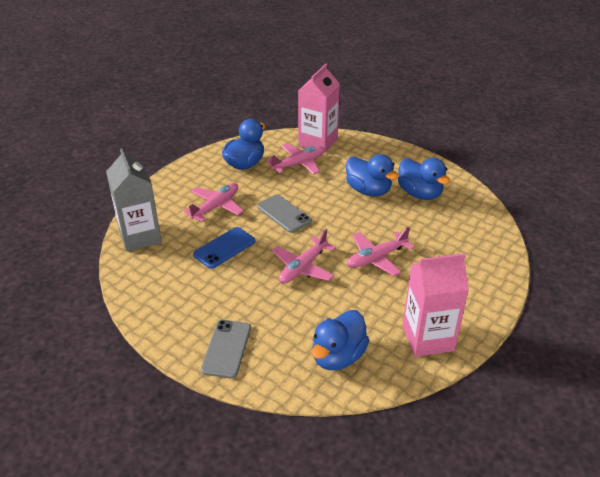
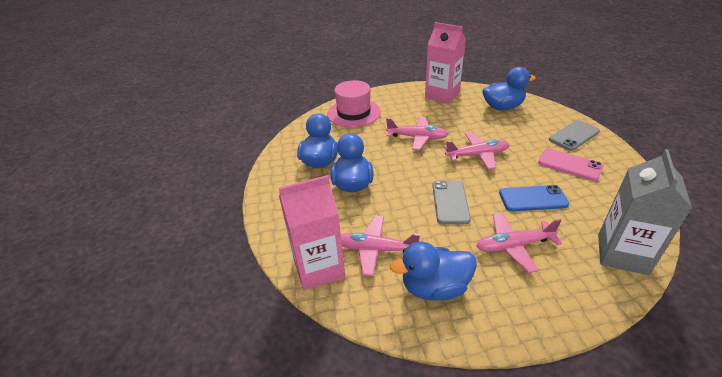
camera: 135 degrees left, 0 degrees up
none -> pink hat [327,80,381,128]
none -> pink phone [538,148,604,181]

